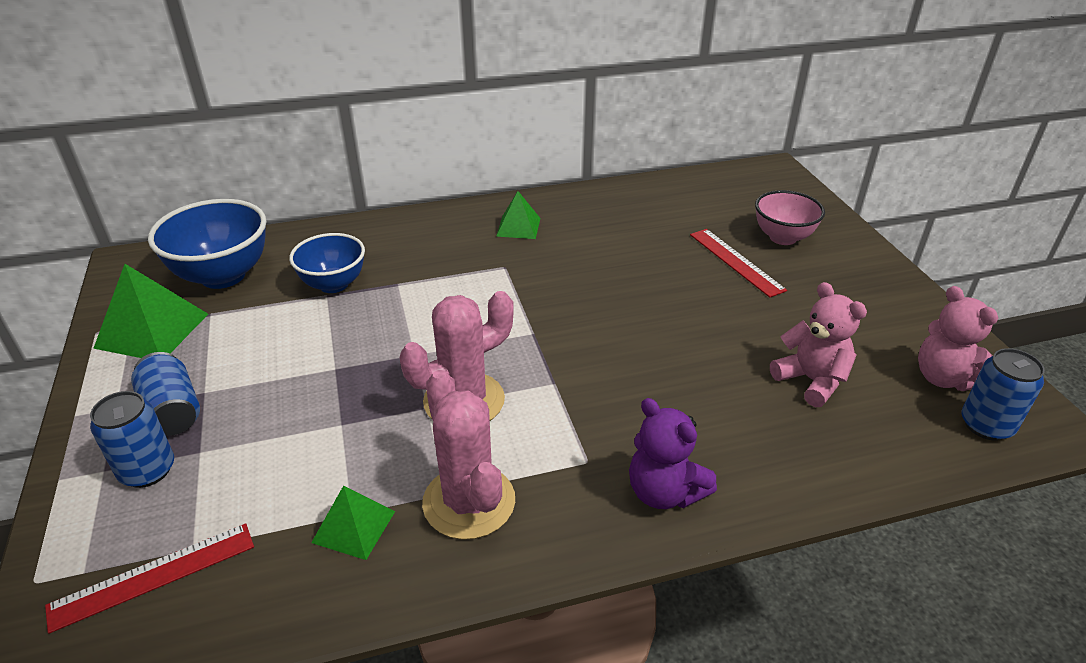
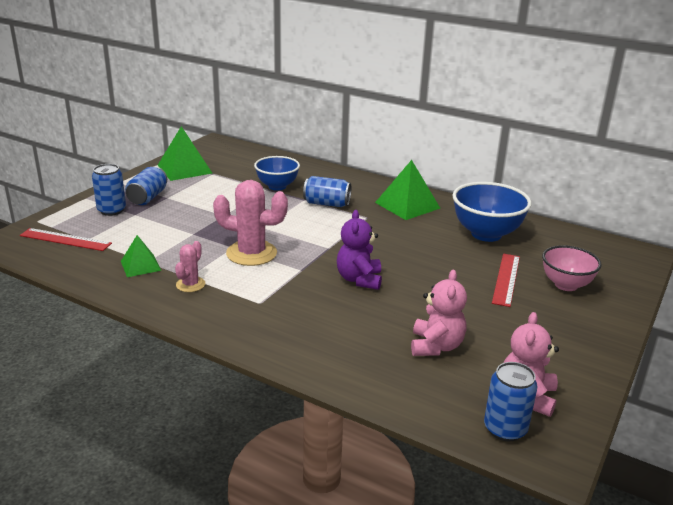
camera: 45 degrees right, 10 degrees down
blue bowl [148,199,267,289] -> blue bowl moved to [452,182,532,242]
pink cactus [422,370,515,540] -> pink cactus [175,241,205,292], size x0.53
green pyramid [496,191,541,239] -> green pyramid [375,160,440,220], size x1.65
purple teddy bear [629,398,717,509] -> purple teddy bear moved to [337,210,382,290]
none -> blue can [303,176,351,207]

